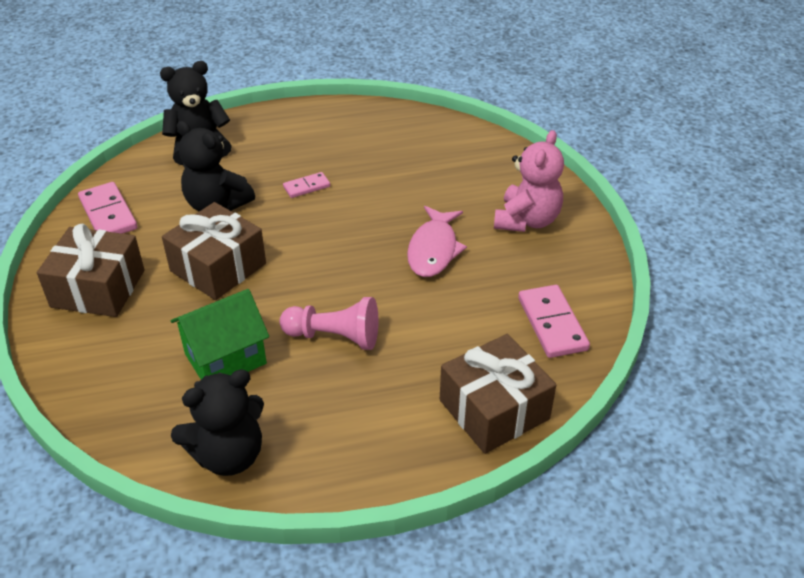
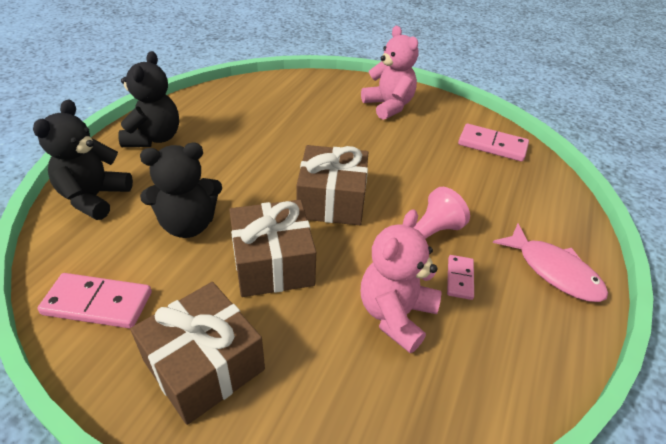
camera: 55 degrees left, 0 degrees up
green house [171,289,269,379] -> pink teddy bear [361,209,442,353]
black teddy bear [171,369,264,476] -> black teddy bear moved to [118,51,179,147]
pink domino [283,172,330,198] -> pink domino moved to [447,255,474,300]
pink fish [407,206,467,277] -> pink fish moved to [493,224,608,302]
brown gift [440,334,556,454] -> brown gift moved to [296,145,369,225]

